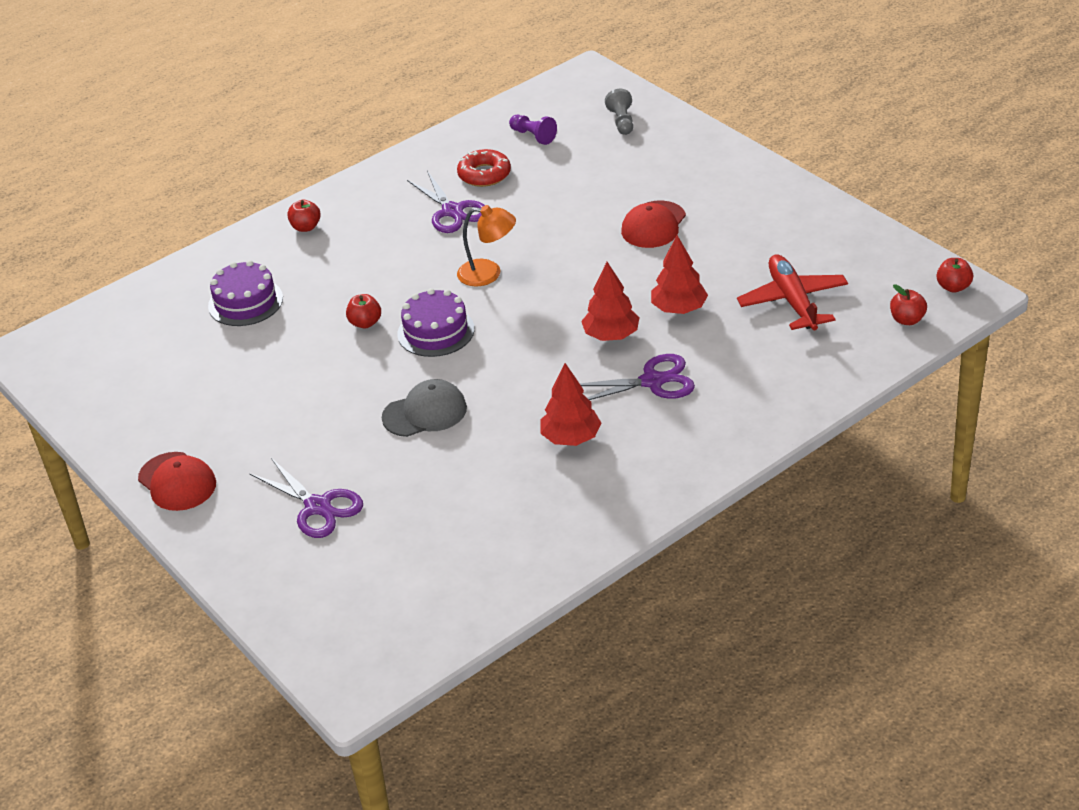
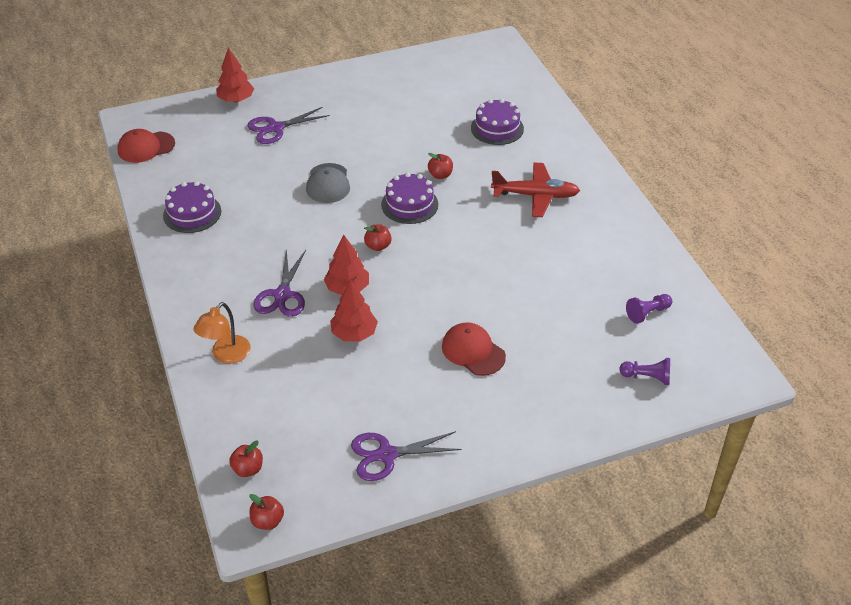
camera: 105 degrees right, 5 degrees up
red cap [138,452,216,511] -> red cap moved to [117,129,175,163]
red apple [287,200,321,232] -> red apple moved to [364,225,392,251]
purple scissors [407,171,485,233] -> purple scissors moved to [351,431,462,481]
red donut [457,149,511,187] -> none
orange lamp [457,205,516,286] -> orange lamp moved to [193,302,251,364]
red tree [541,363,602,446] -> red tree moved to [216,48,254,102]
grey pawn [605,89,633,135] -> purple pawn [619,358,670,385]
red plane [737,254,848,330] -> red plane moved to [491,162,580,217]
none -> purple cake [163,181,221,233]

